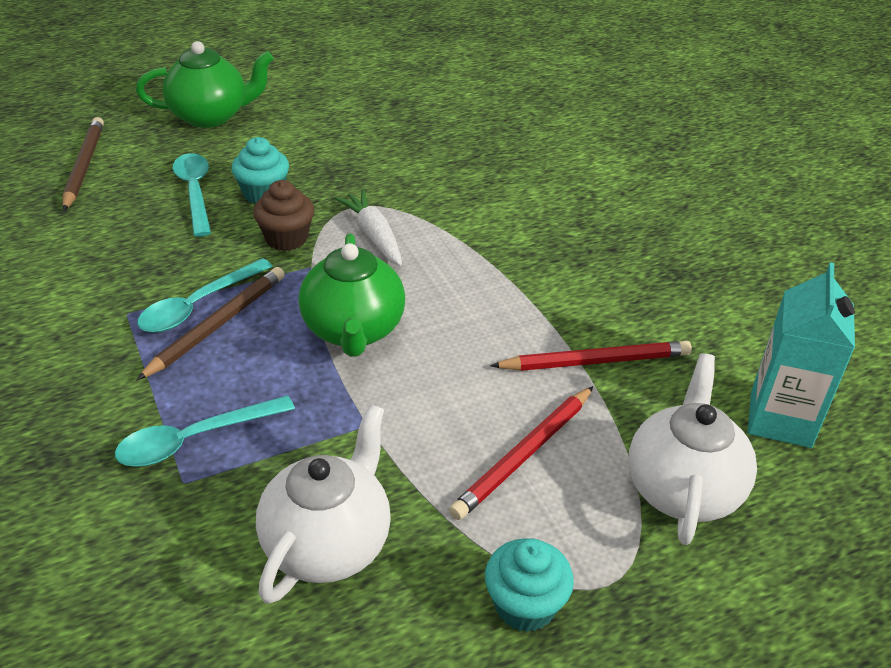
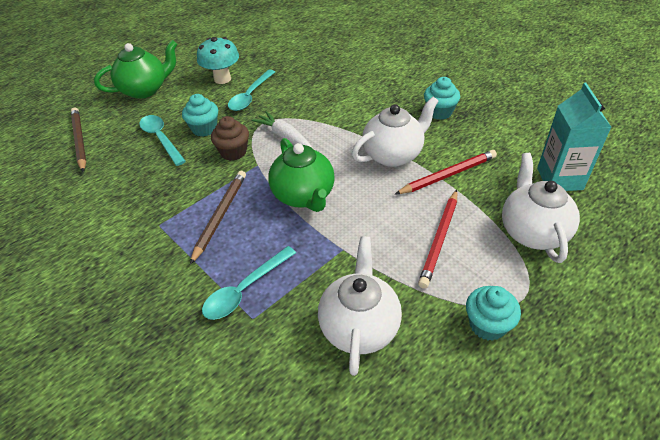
camera: 15 degrees left, 5 degrees up
turquoise spoon [137,258,273,333] -> turquoise spoon moved to [228,70,275,111]
none -> turquoise mushroom [197,37,239,84]
none -> white teapot [352,97,439,167]
none -> turquoise cupcake [424,77,460,120]

